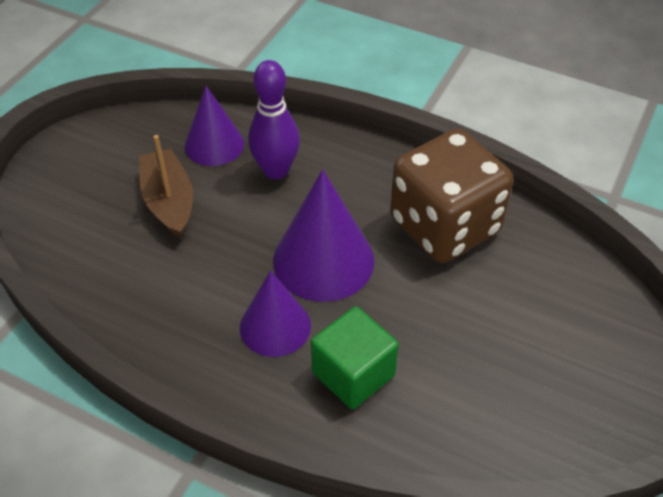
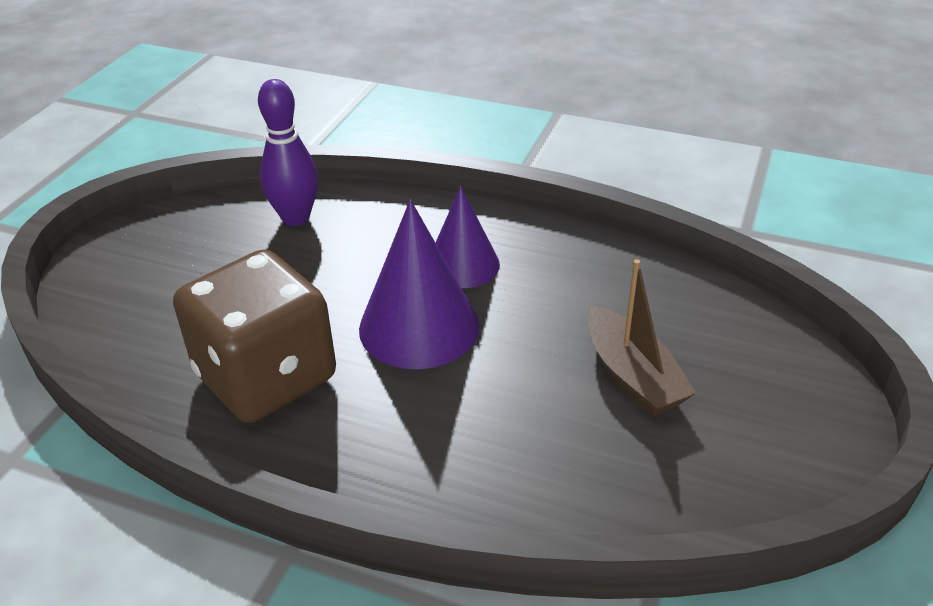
camera: 175 degrees right, 10 degrees down
purple cone [184,86,244,166] -> none
purple bowling pin [248,60,300,179] -> purple bowling pin moved to [258,79,318,226]
green cube [311,306,399,410] -> none

